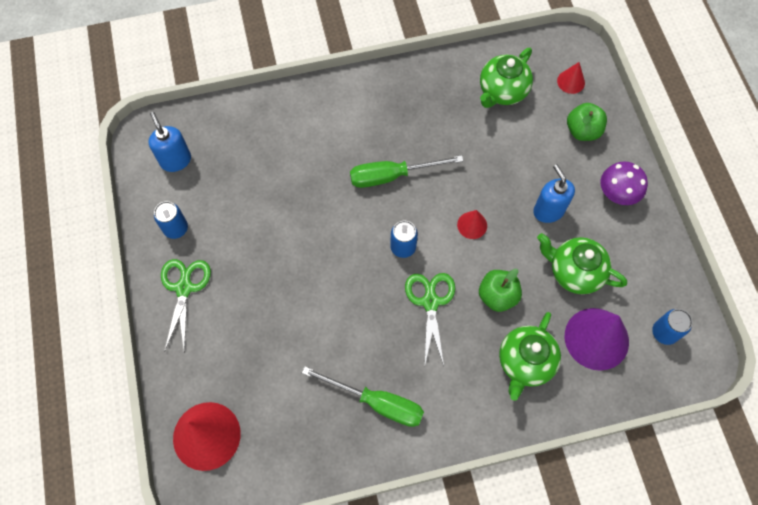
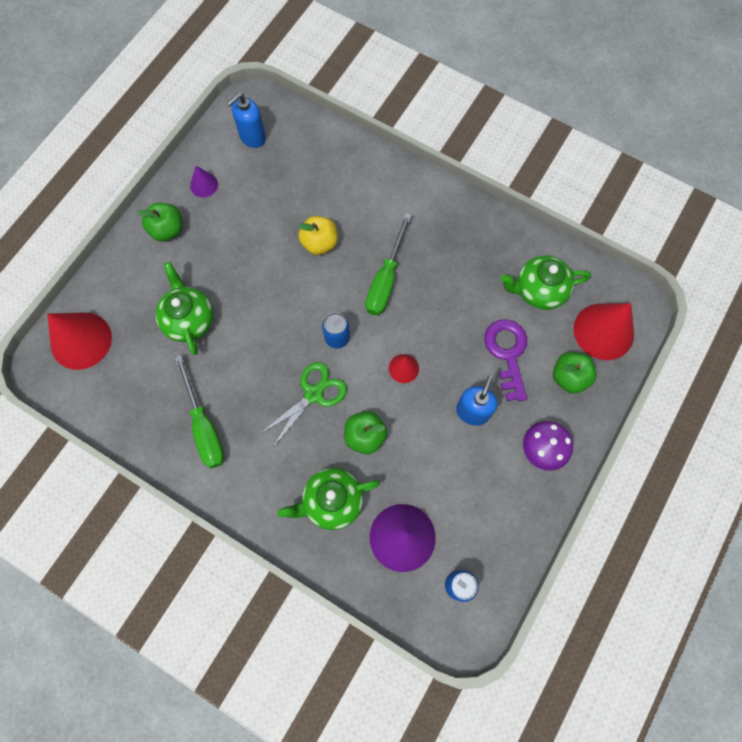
camera: 45 degrees right, 5 degrees up
blue soap dispenser [148,112,191,172] -> blue soap dispenser turned 150 degrees counterclockwise [227,93,266,148]
blue can [154,201,188,239] -> purple cone [190,166,218,197]
green scissors [161,259,211,352] -> green apple [137,203,182,242]
green screwdriver [350,155,464,188] -> green screwdriver turned 105 degrees counterclockwise [365,213,411,316]
green teapot [537,233,627,294] -> green teapot moved to [155,262,214,355]
red cone [557,62,585,94] -> red cone [574,303,634,360], size x2.02
none -> yellow apple [298,216,338,255]
none -> purple key [484,320,527,401]

